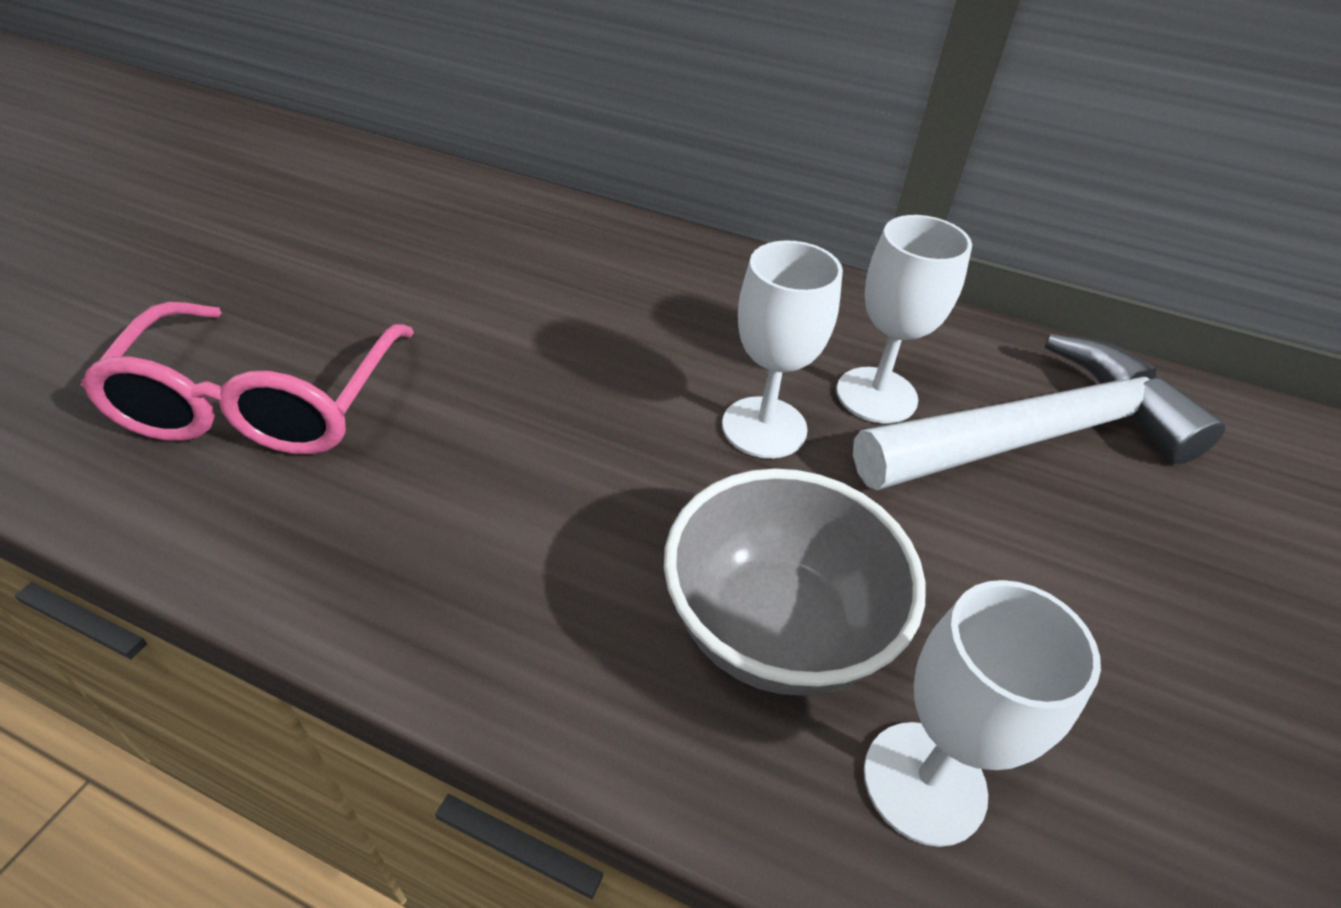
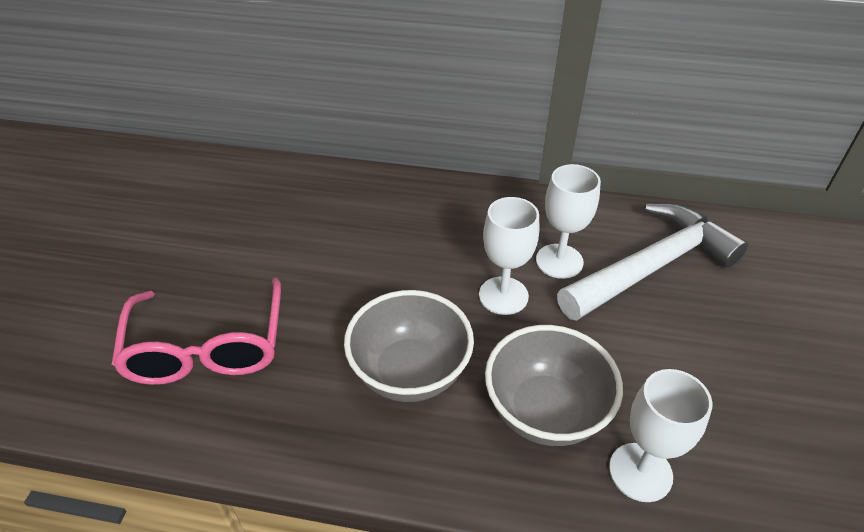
camera: 10 degrees left, 0 degrees up
none -> grey bowl [344,290,474,402]

